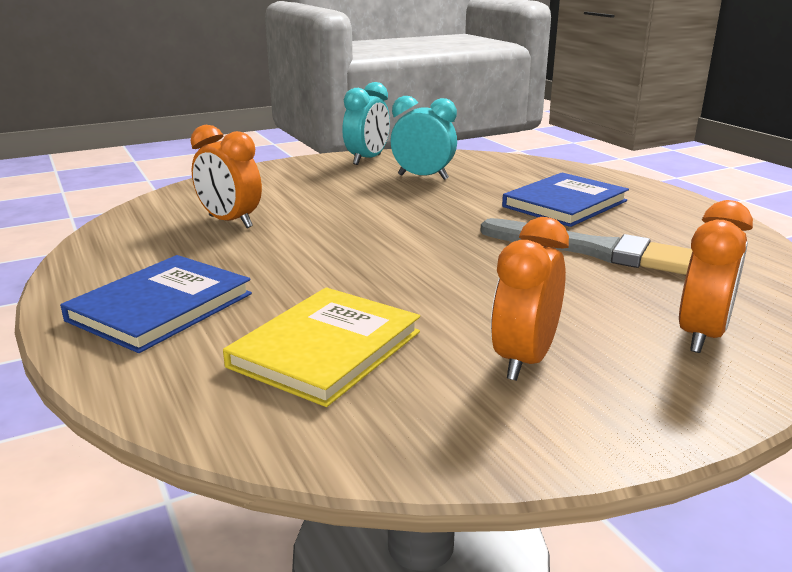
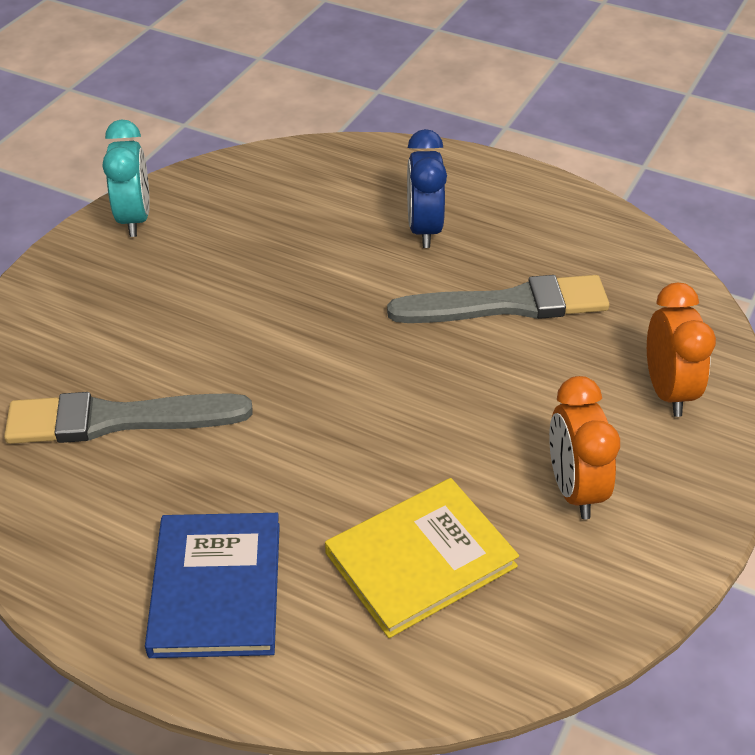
camera: 35 degrees left, 20 degrees up
orange clock [191,125,262,228] -> grey brush [4,392,253,444]
yellow book [223,287,420,407] -> yellow book turned 60 degrees clockwise [325,478,519,638]
turquoise clock [390,96,457,180] -> none
blue book [502,173,629,227] -> blue clock [407,129,447,248]

